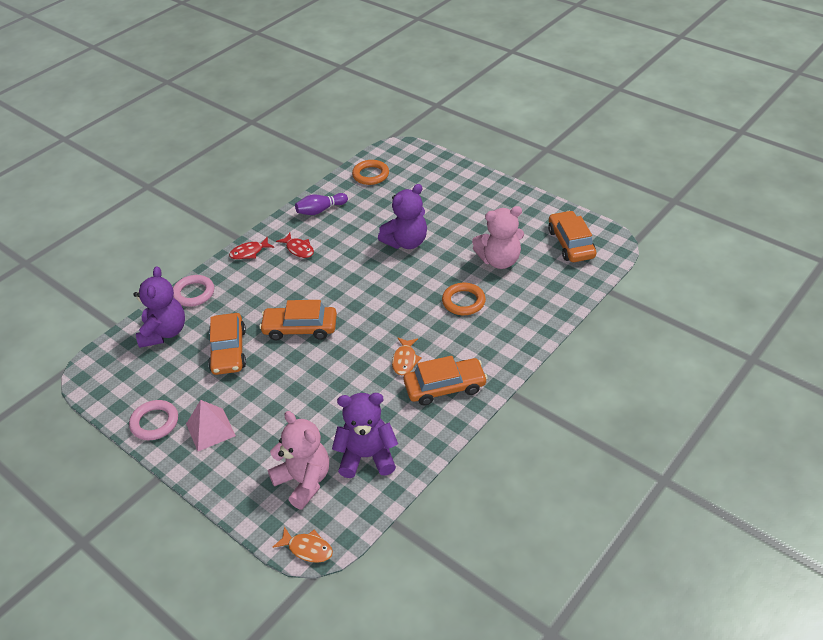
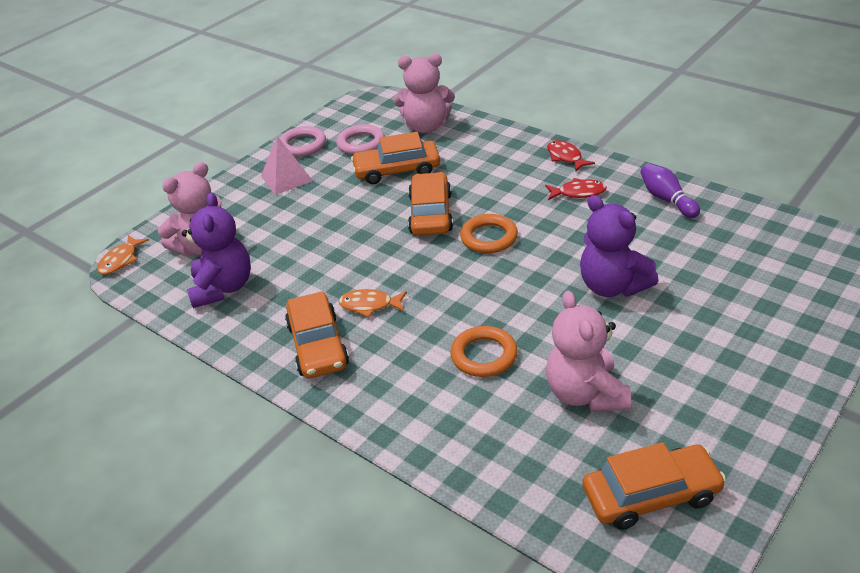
camera: 90 degrees right, 5 degrees down
purple teddy bear [133,266,185,348] -> pink teddy bear [393,53,455,133]
pink ring [173,275,214,307] -> pink ring moved to [336,124,385,155]
red fish [276,233,314,258] -> red fish turned 135 degrees counterclockwise [545,178,607,200]
orange ring [352,160,389,185] -> orange ring moved to [460,214,518,253]

